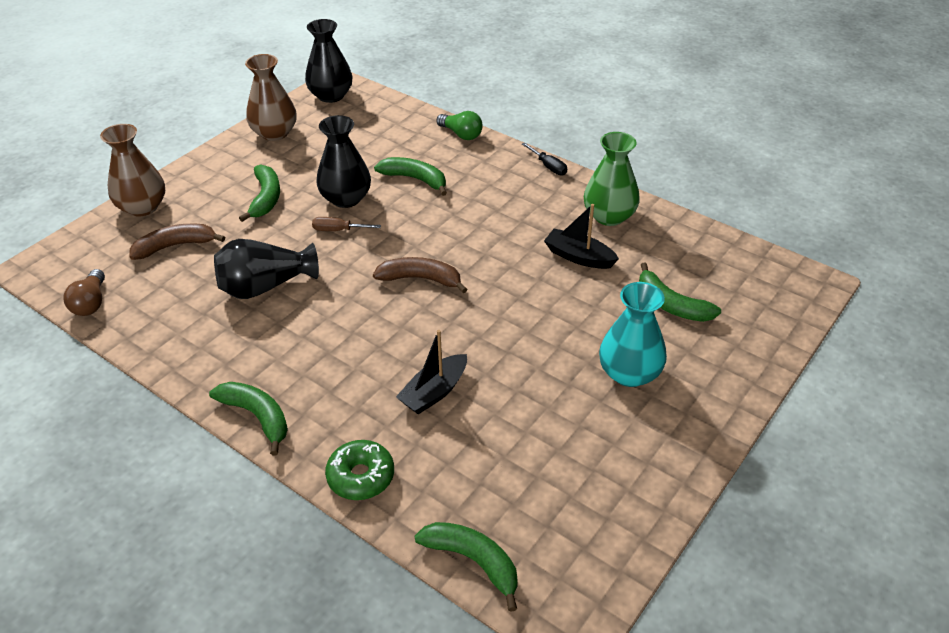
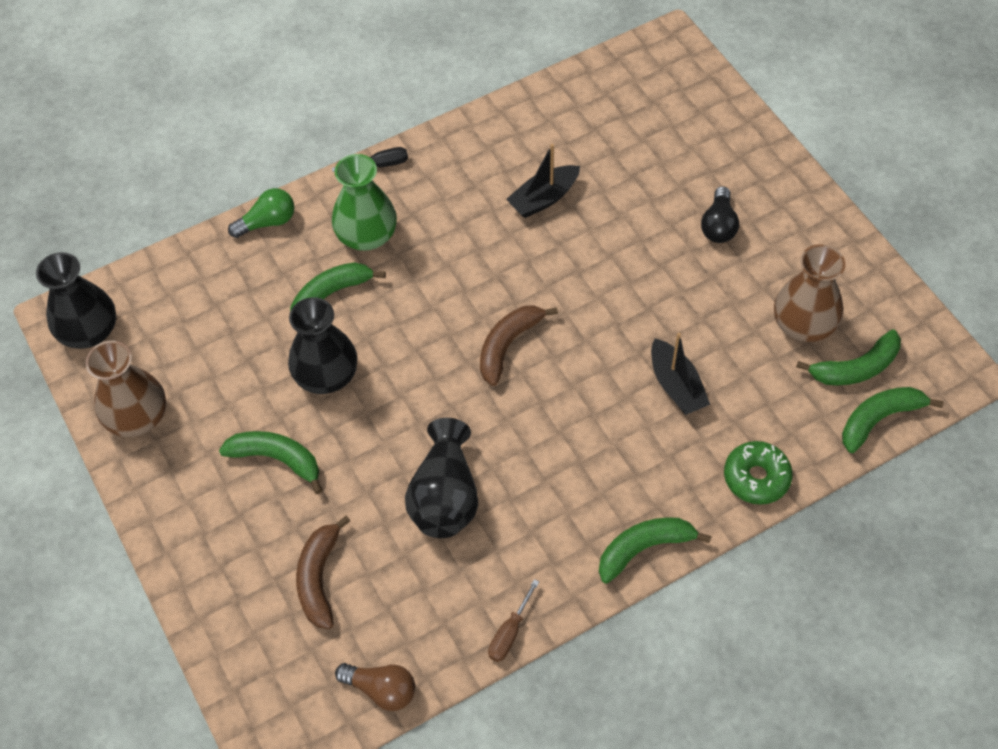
camera: 65 degrees left, 15 degrees up
brown vase [100,124,165,216] -> brown vase moved to [774,244,845,342]
brown screwdriver [312,217,381,231] -> brown screwdriver moved to [488,579,539,662]
green vase [584,132,640,226] -> green vase moved to [332,154,397,251]
turquoise vase [599,282,667,387] -> black light bulb [701,186,739,243]
green banana [639,263,721,322] -> green banana moved to [796,329,901,385]

